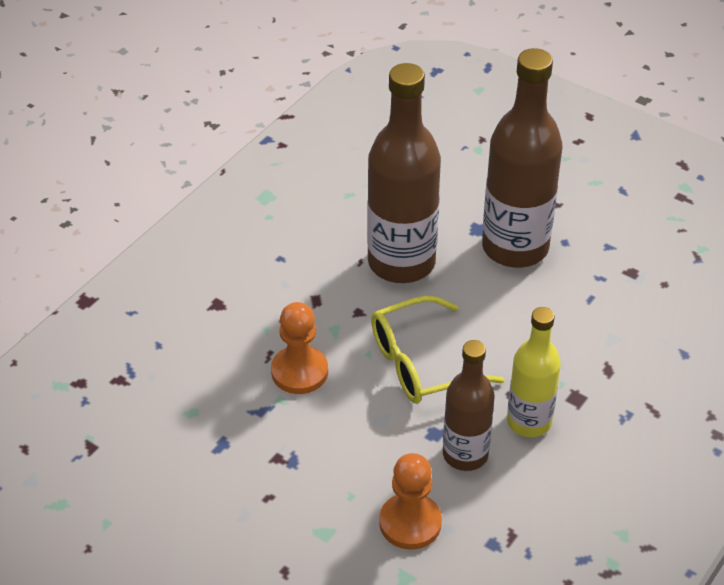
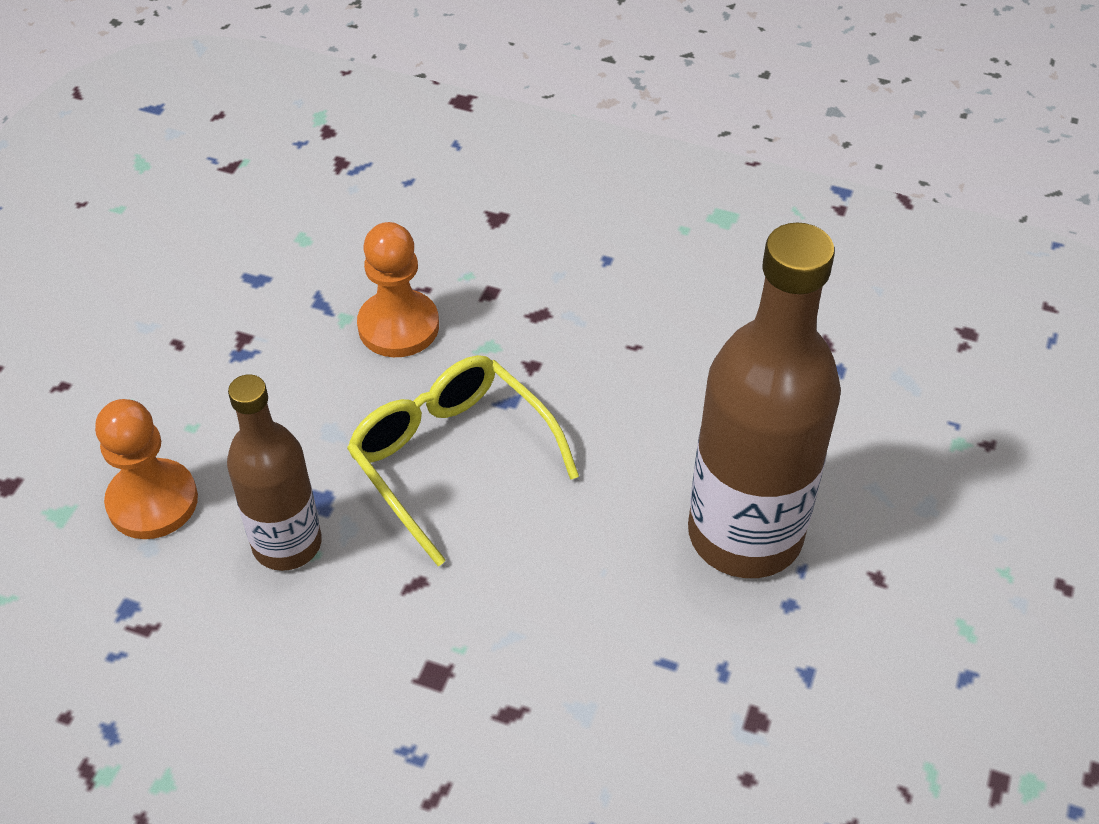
camera: 75 degrees right, 5 degrees up
brown bottle [367,63,441,283] -> none
yellow bottle [507,307,561,437] -> none

